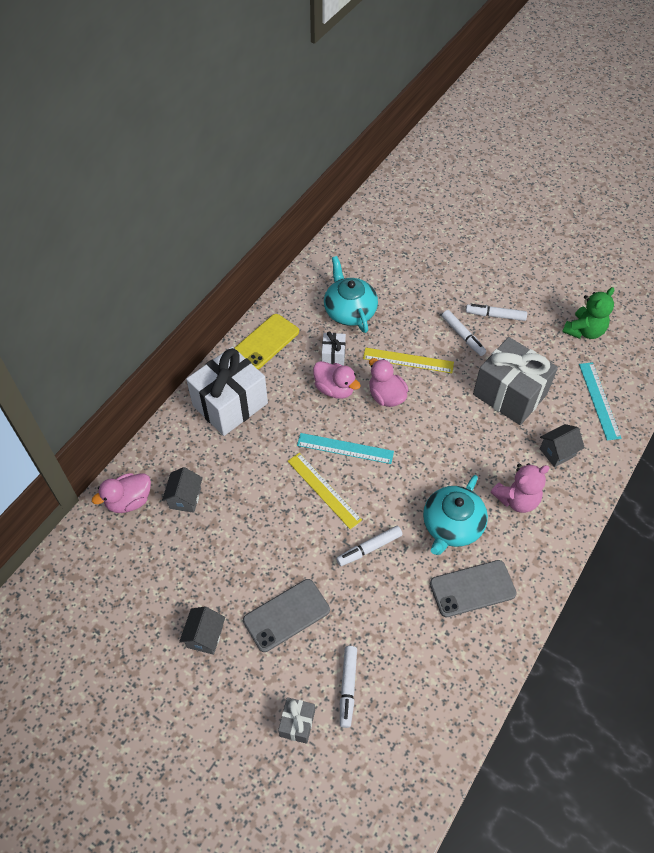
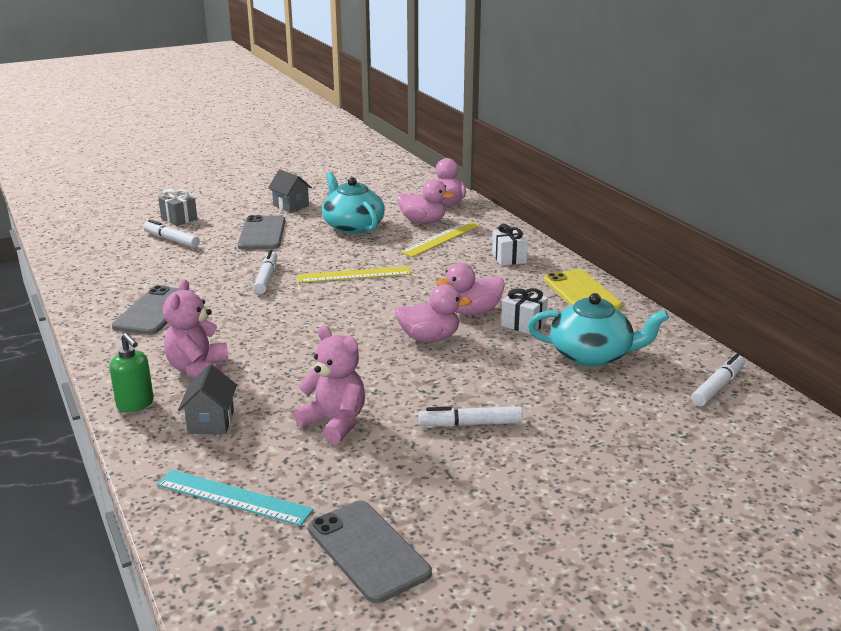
camera: 120 degrees right, 30 degrees down
grey house [162,467,203,513] -> pink duck [397,179,455,223]
white gift [186,347,268,436] -> white gift [492,224,528,266], size x0.46
turquoise ruler [297,433,394,464] -> none
yellow ruler [363,348,454,373] -> yellow ruler moved to [400,221,479,257]
turquoise teapot [423,475,488,555] -> turquoise teapot moved to [322,172,385,234]
white marker [466,304,527,321] -> white marker moved to [691,354,745,407]
grey gift [473,337,558,425] -> pink teddy bear [293,326,365,444]
green teddy bear [562,287,615,339] -> grey phone [308,501,432,603]
none -> green soap dispenser [109,333,154,412]

